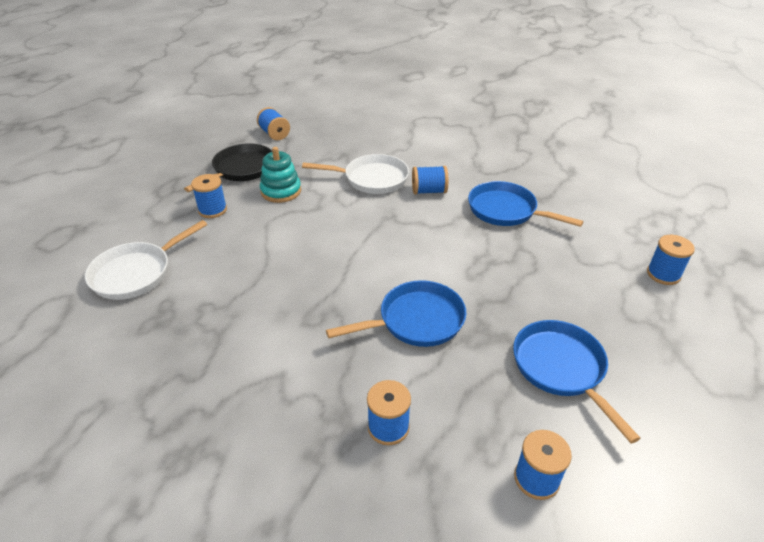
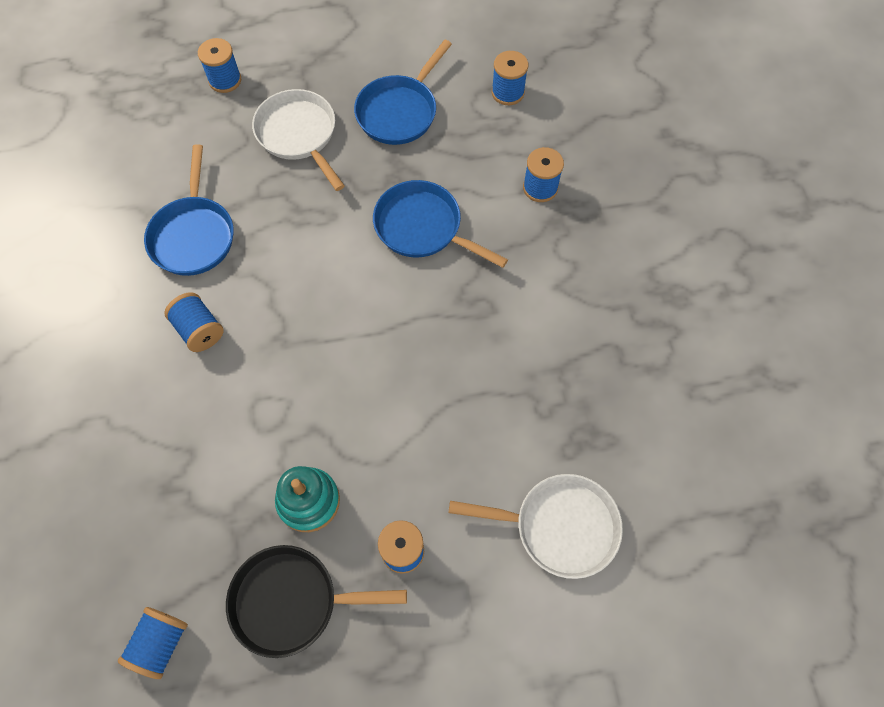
camera: 125 degrees left, 25 degrees up
white pan [302,154,409,194] -> white pan moved to [252,89,345,191]

